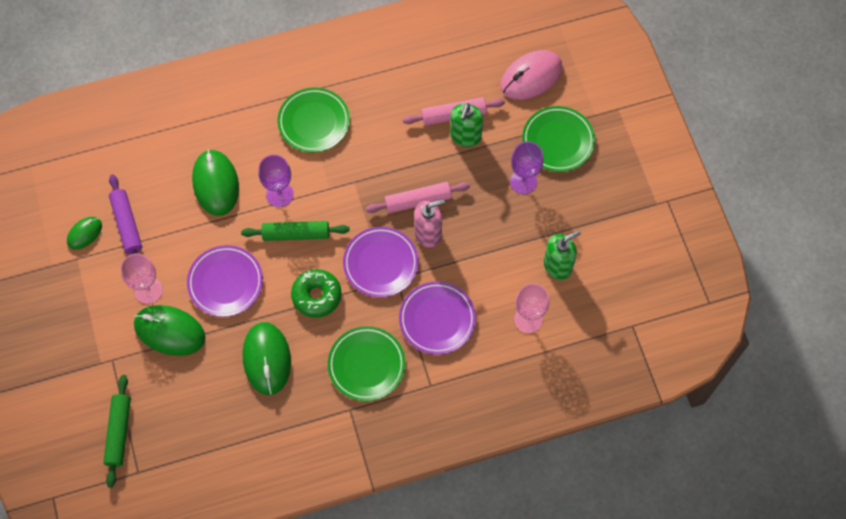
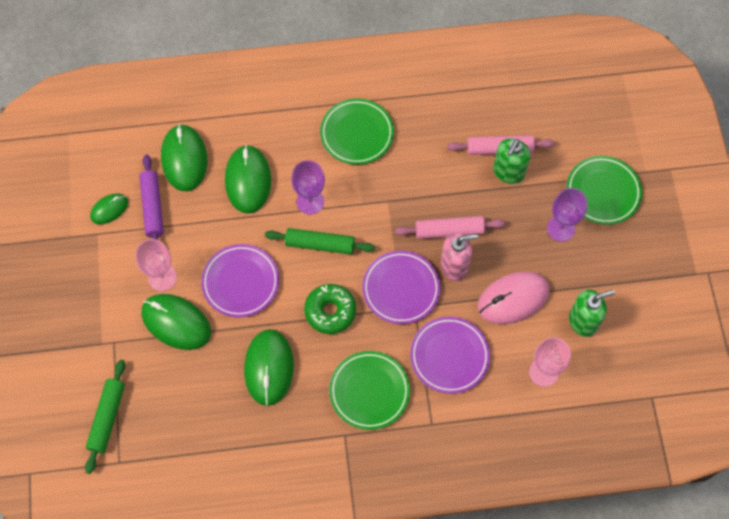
camera: 10 degrees right, 0 degrees up
pink mouse [501,50,562,100] -> pink mouse moved to [478,272,549,324]
none -> green mouse [161,124,207,191]

